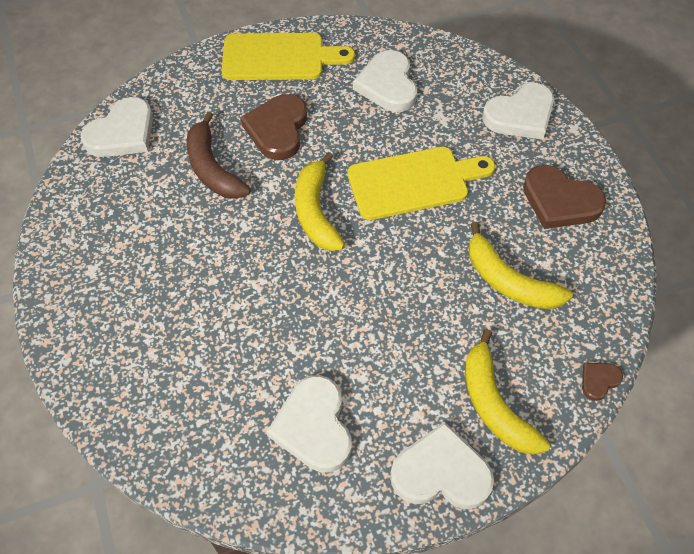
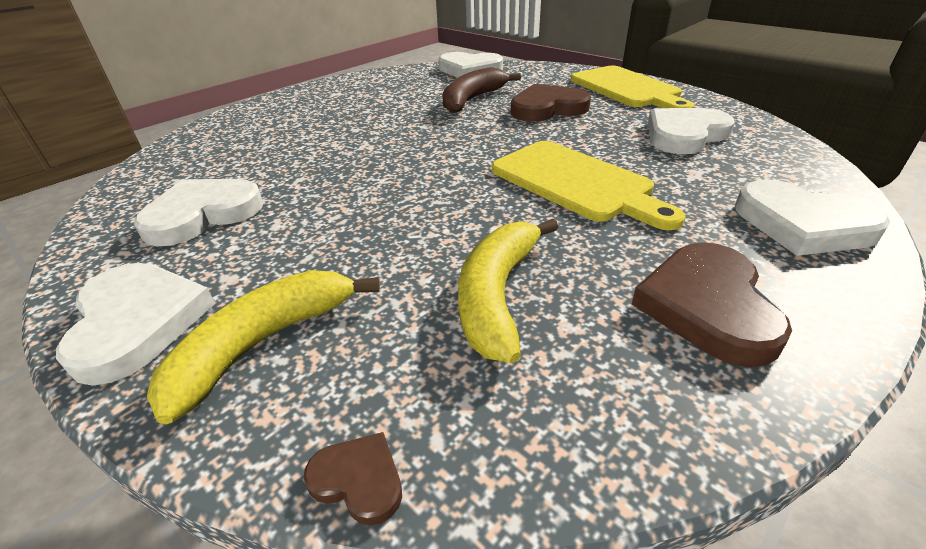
camera: 65 degrees right, 20 degrees down
yellow banana [295,152,345,251] -> none

